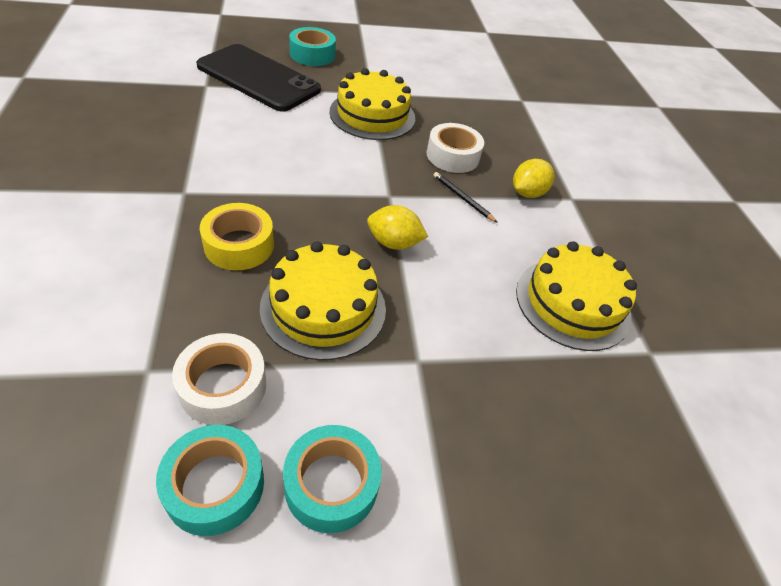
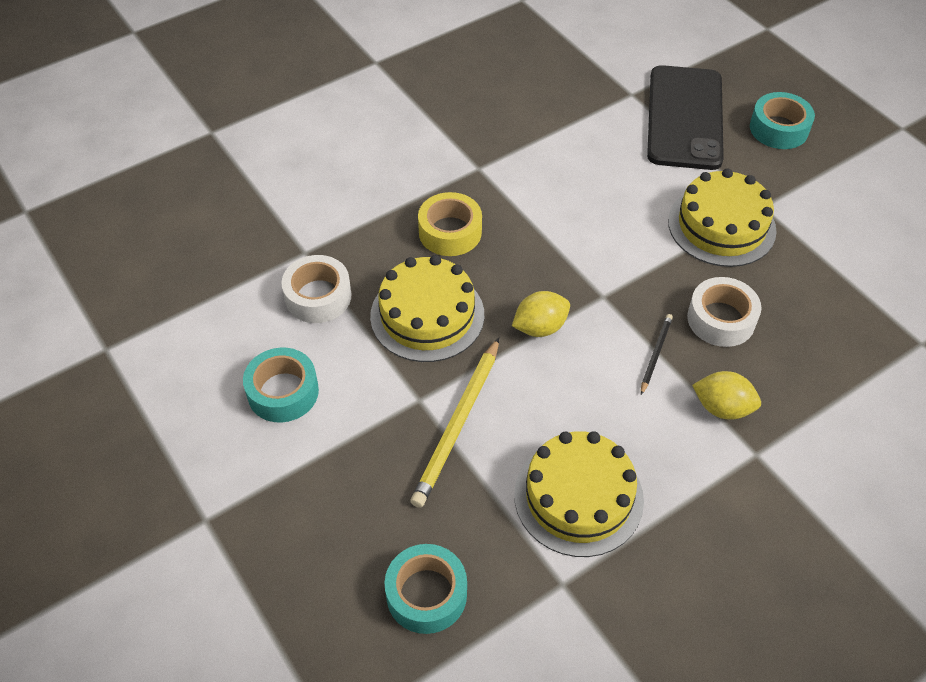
camera: 70 degrees right, 5 degrees up
turquoise tape [156,425,264,536] -> turquoise tape moved to [385,544,467,634]
yellow lemon [367,205,428,250] -> yellow lemon turned 75 degrees clockwise [512,291,570,337]
none -> yellow pencil [411,338,499,508]

